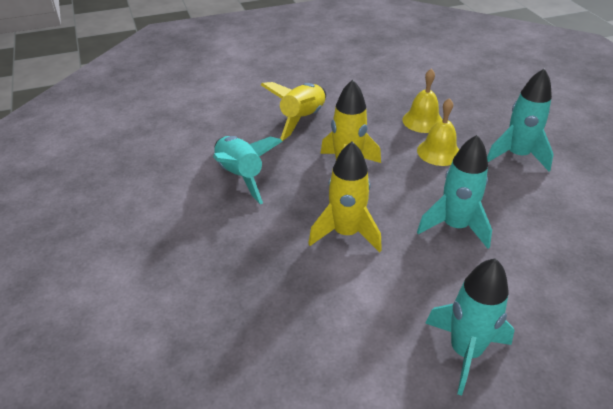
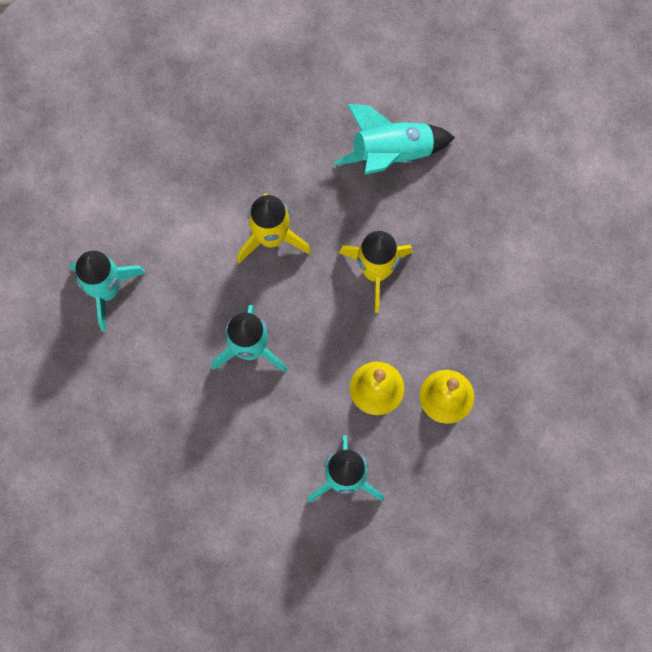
camera: 105 degrees right, 35 degrees up
yellow rocket [261,82,326,141] -> none

